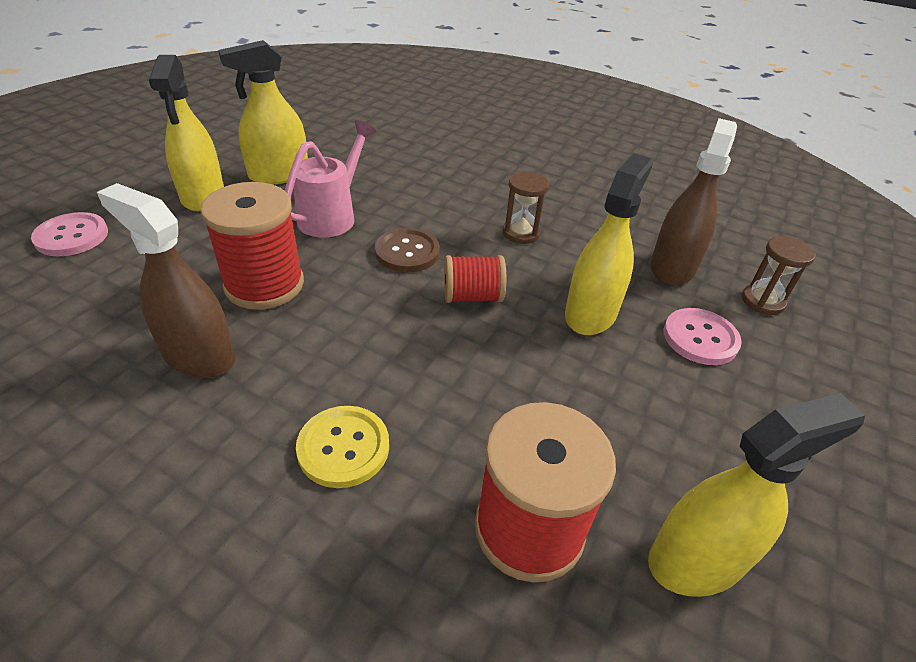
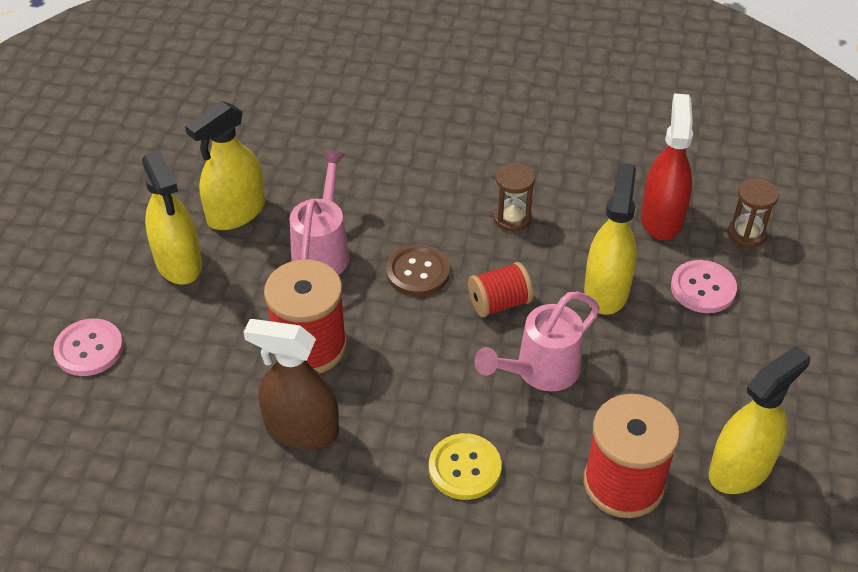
camera: 15 degrees left, 5 degrees up
brown spray bottle [651,118,737,286] -> red spray bottle [641,93,693,240]
none -> pink watering can [475,292,600,391]

